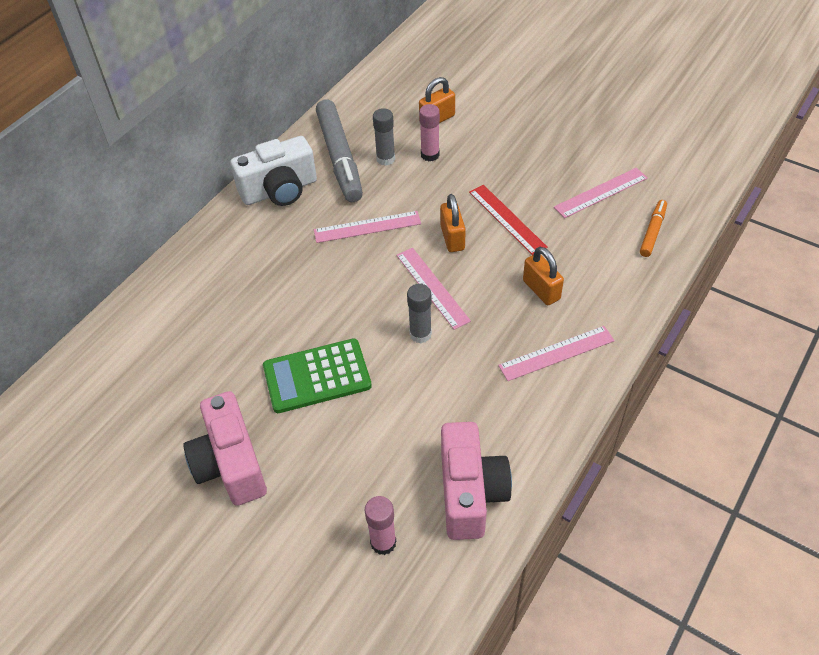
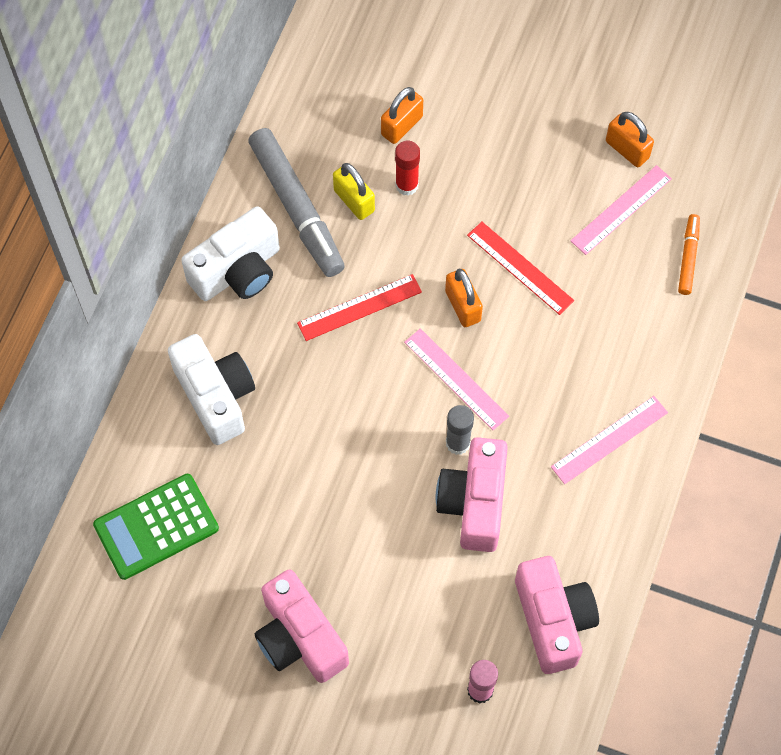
camera: 15 degrees left, 15 degrees up
green calculator [263,338,372,413] -> green calculator moved to [93,474,219,580]
pink ruler [314,211,421,243] -> red ruler [297,274,422,341]
grey glue stick [373,108,395,166] -> yellow padlock [333,163,375,220]
pink glue stick [419,104,440,161] -> red glue stick [395,141,420,196]
orange padlock [523,247,564,305] -> orange padlock moved to [606,112,654,167]
none -> white camera [168,334,255,445]
none -> pink camera [436,437,508,552]

